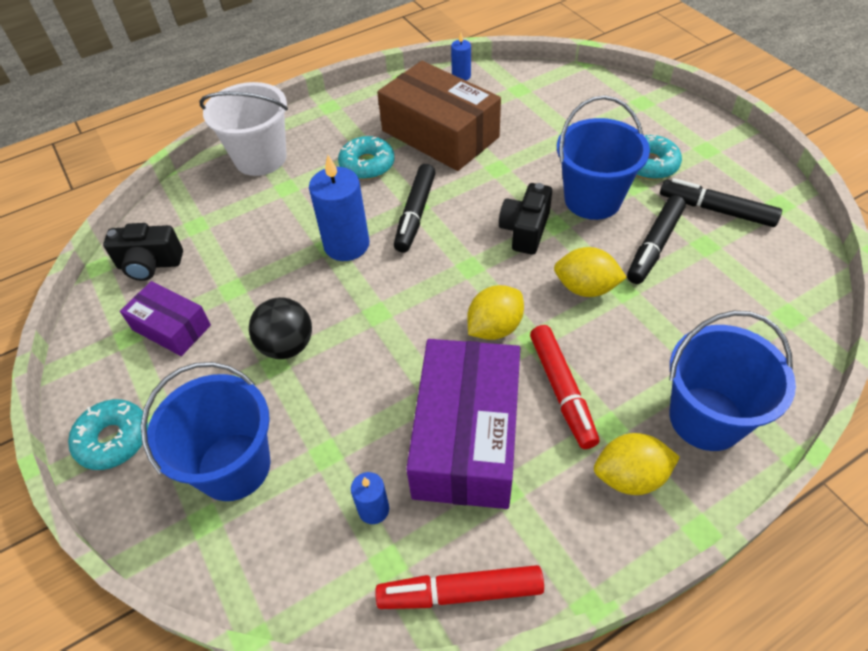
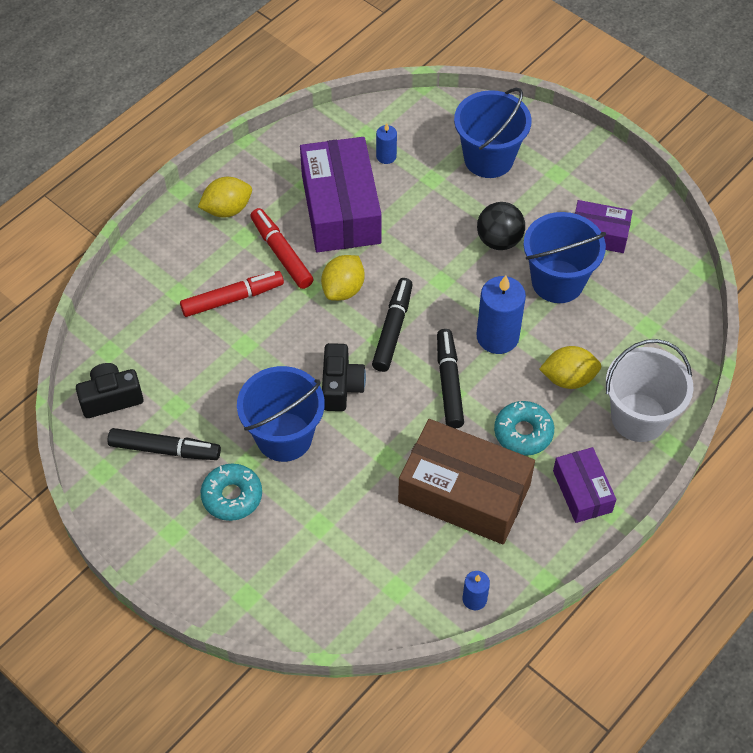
camera: 160 degrees right, 5 degrees up
turquoise donut [68,399,148,470] -> none
black camera [103,223,183,281] -> black camera moved to [76,363,144,418]
red marker [375,565,544,609] -> red marker moved to [180,271,284,317]
yellow lemon [554,247,627,297] -> yellow lemon moved to [539,346,601,389]
black marker [627,195,686,284] -> black marker moved to [372,278,413,372]
blue bucket [669,311,796,451] -> blue bucket moved to [523,212,606,303]
none -> purple box [553,447,616,523]

